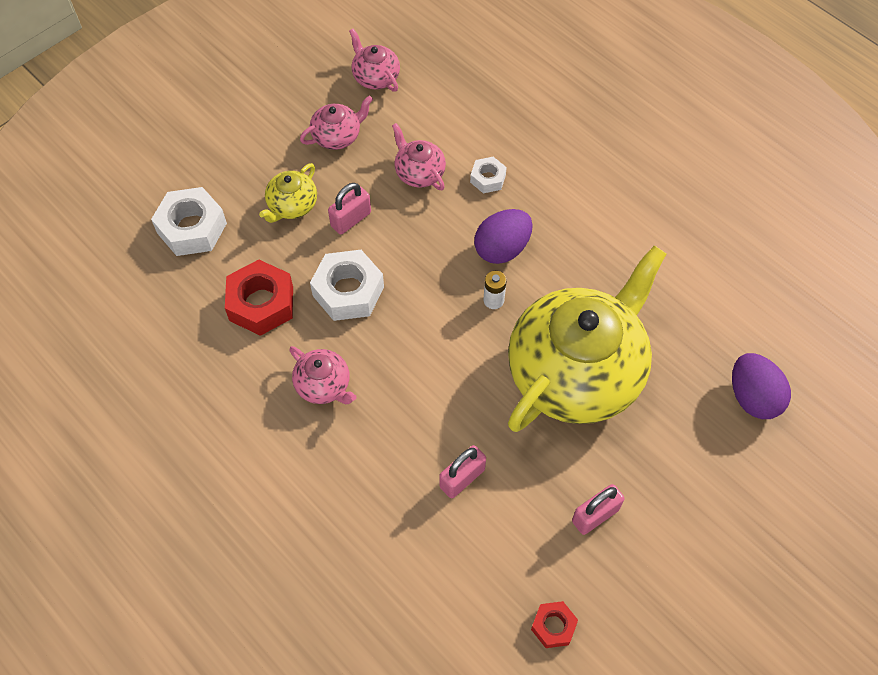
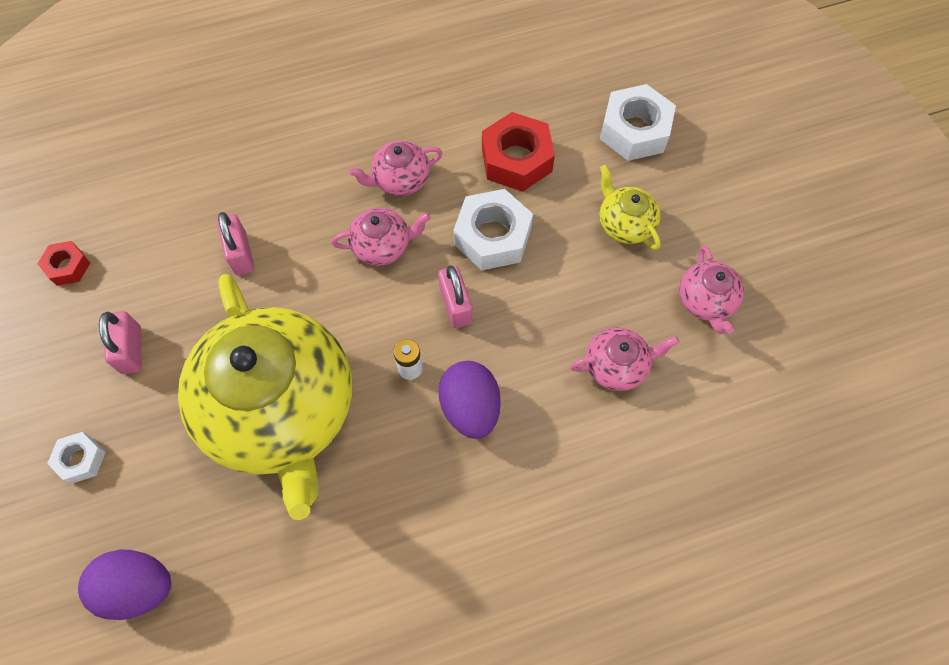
camera: 115 degrees right, 5 degrees up
pink padlock [328,183,371,235] -> pink padlock moved to [438,265,473,328]
pink teapot [349,28,400,92] -> pink teapot moved to [331,208,431,266]
white nut [470,157,507,193] -> white nut moved to [47,432,106,484]

